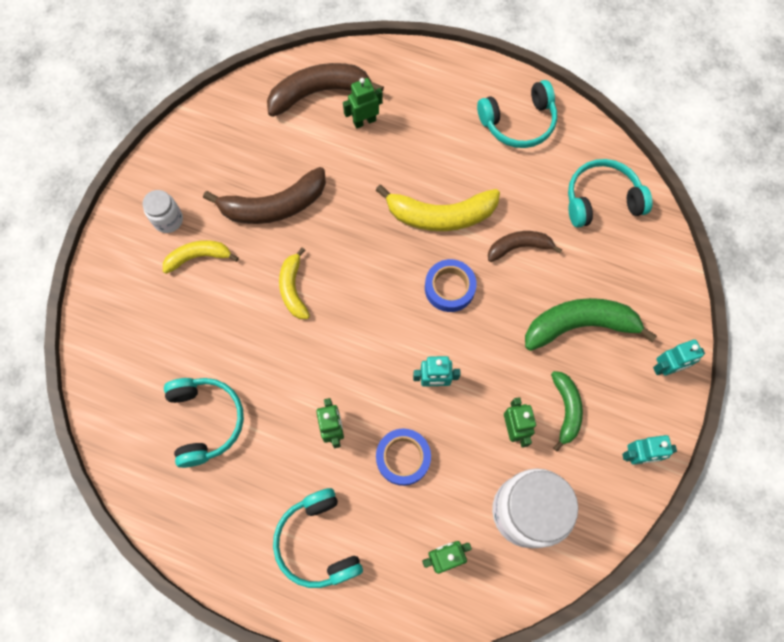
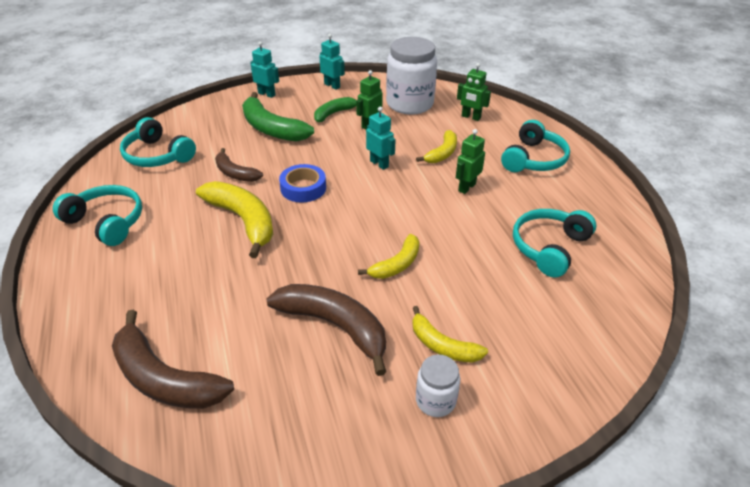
camera: 130 degrees left, 30 degrees down
green robot [343,78,383,129] -> none
blue tape [376,429,431,486] -> yellow banana [416,130,457,163]

